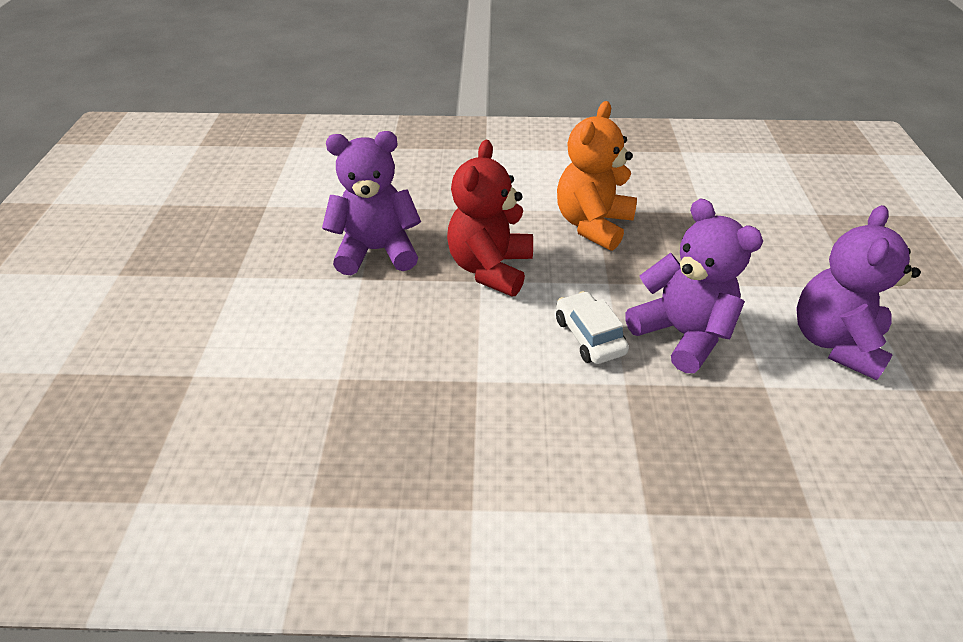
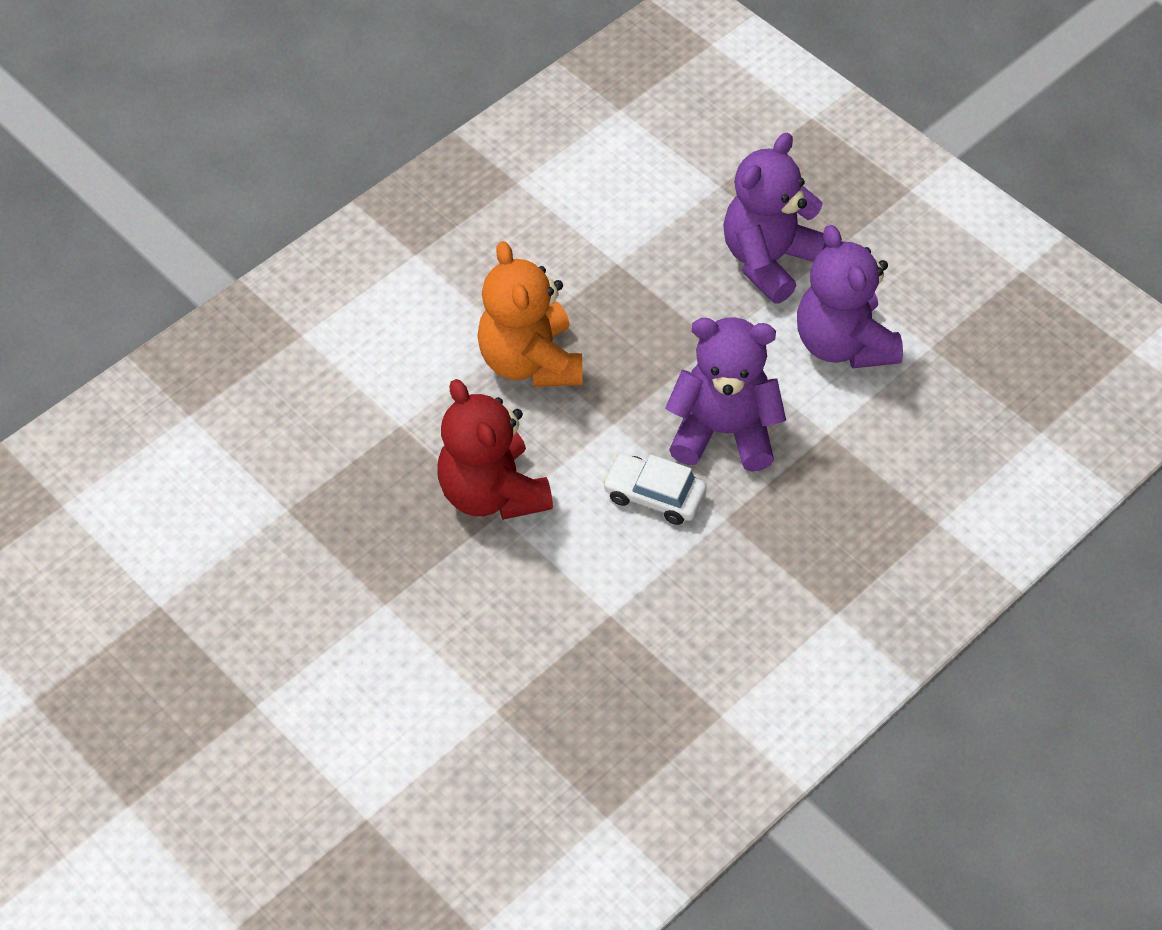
camera: 45 degrees left, 10 degrees up
purple teddy bear [322,131,421,275] -> purple teddy bear moved to [723,133,827,304]

